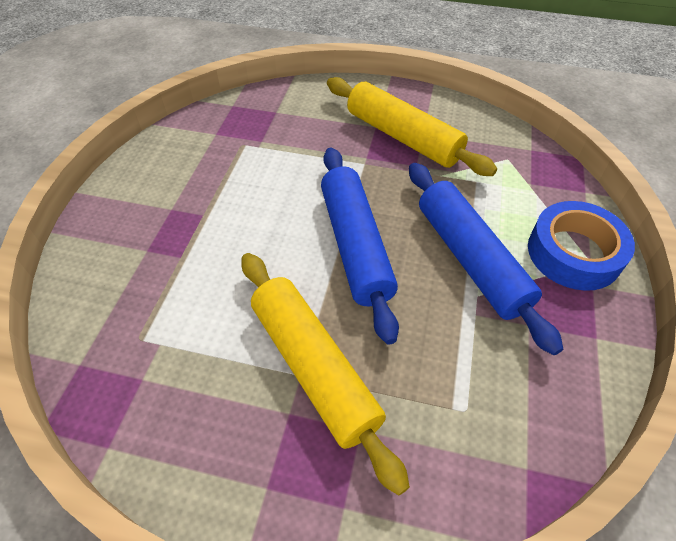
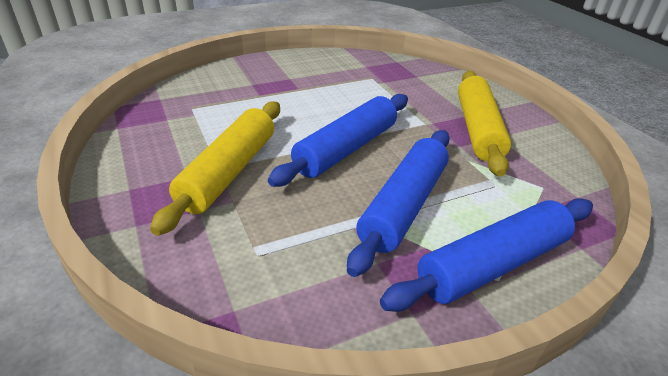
camera: 50 degrees right, 15 degrees down
blue tape [528,201,635,291] -> blue rolling pin [380,198,593,312]

